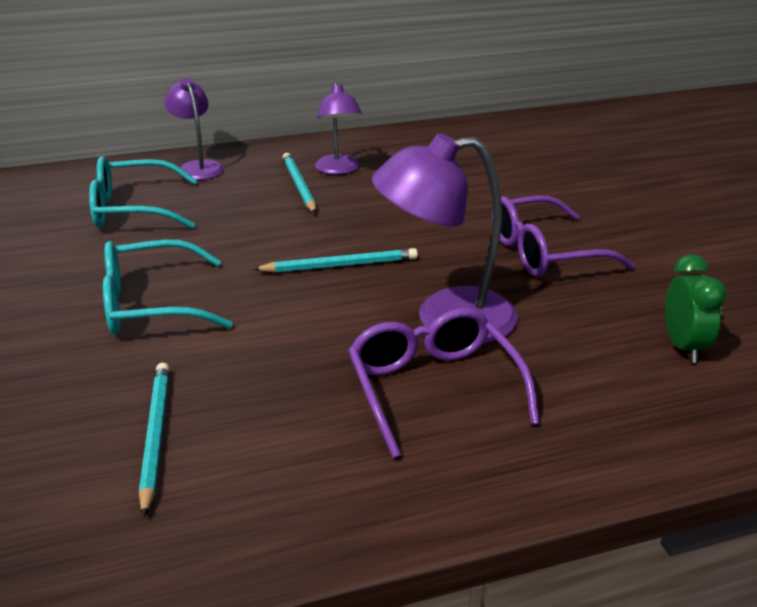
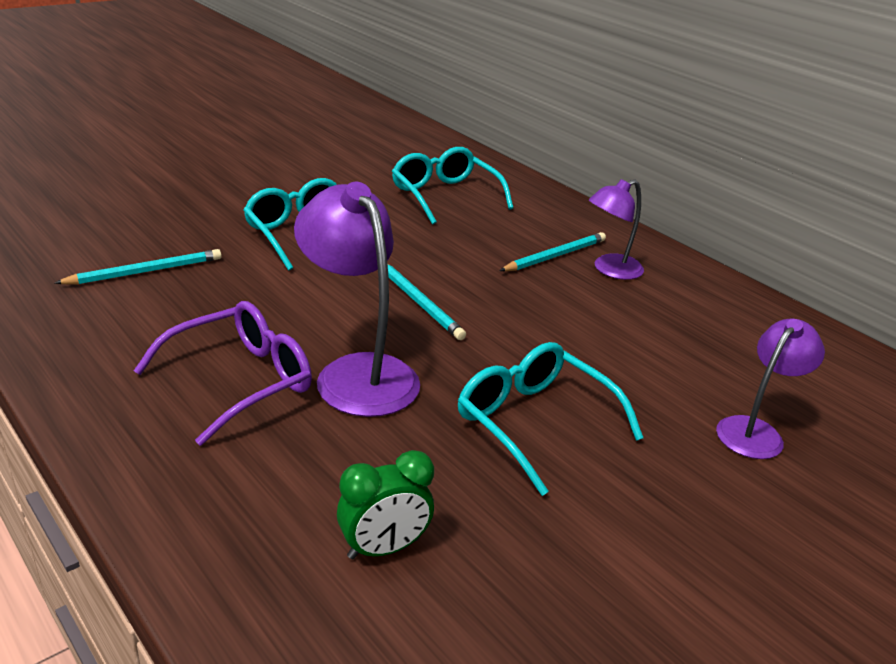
camera: 65 degrees right, 0 degrees up
purple lamp [164,78,224,180] -> purple lamp moved to [716,319,825,459]
purple glasses [492,195,635,277] -> turquoise glasses [458,342,643,496]

